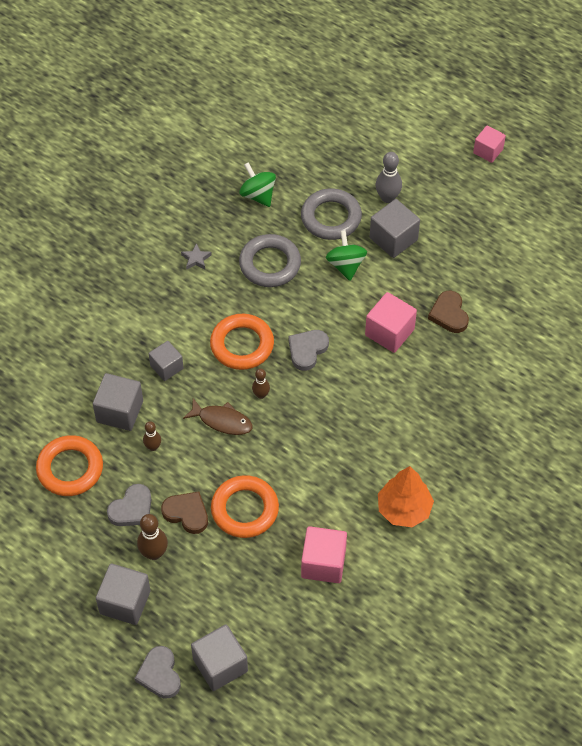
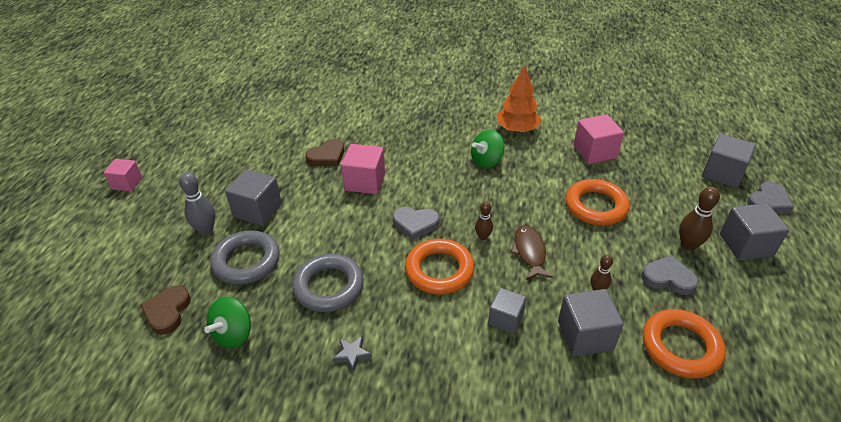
camera: 115 degrees left, 15 degrees down
brown heart [161,492,208,534] -> brown heart moved to [140,286,191,335]
green spinning top [326,230,367,281] -> green spinning top moved to [471,130,504,168]

